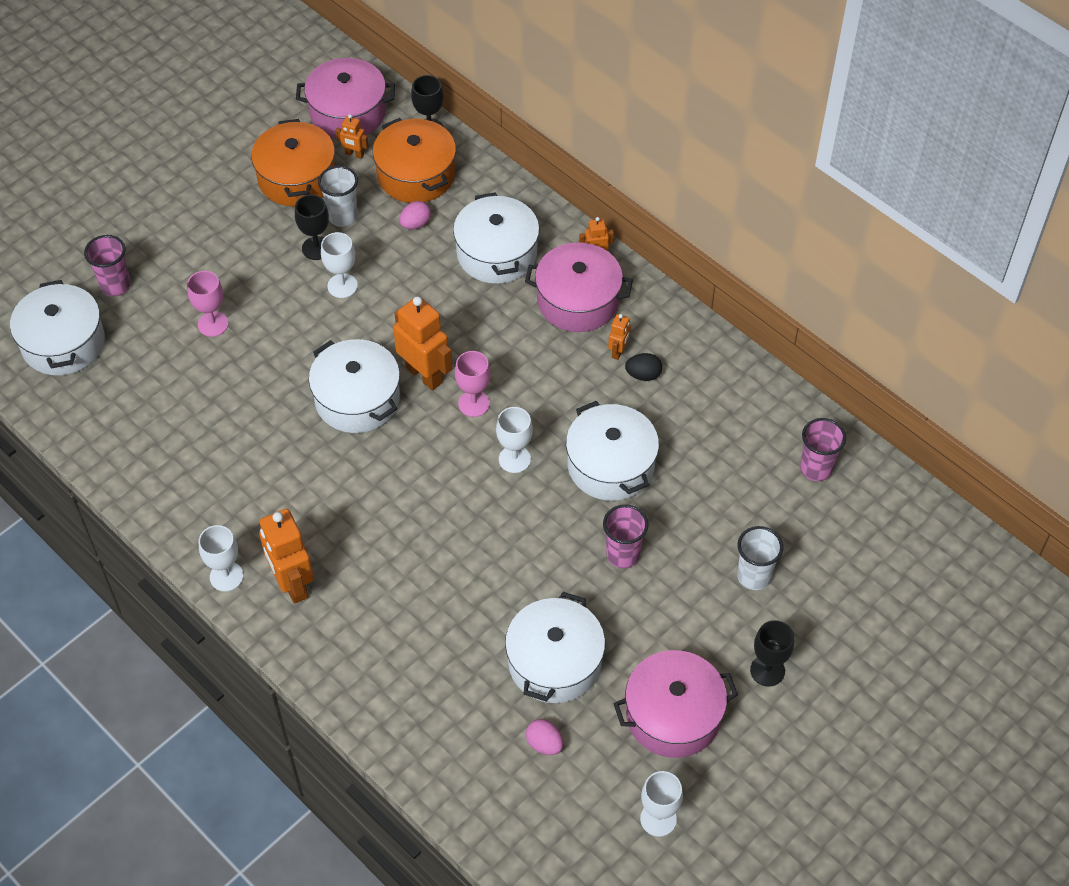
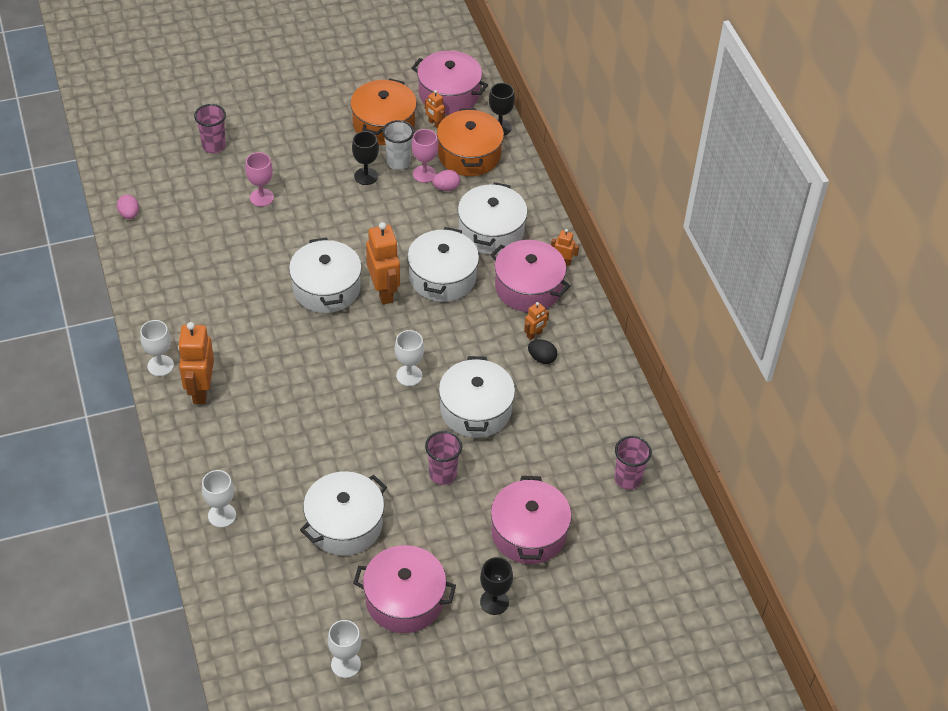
camera: 25 degrees right, 5 degrees down
white pot [10,280,105,376] -> white pot moved to [407,227,479,302]
white goblet [321,232,358,298] -> white goblet moved to [202,470,236,528]
pink goblet [455,351,491,417] -> pink goblet moved to [412,129,438,183]
pink egg [526,719,563,755] -> pink egg moved to [117,195,139,219]
white cup [737,526,783,590] -> pink pot [491,476,571,564]

